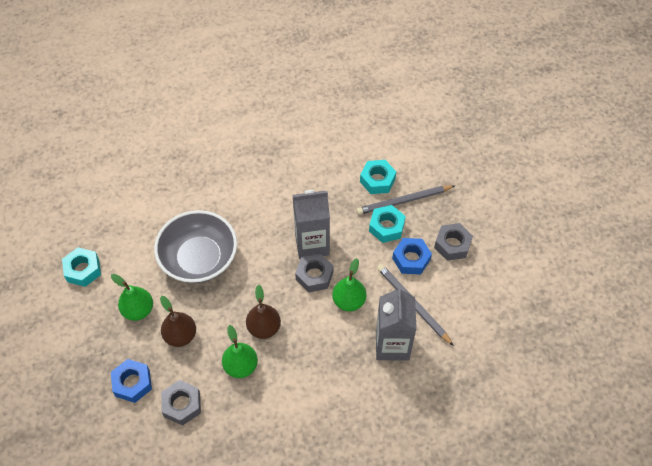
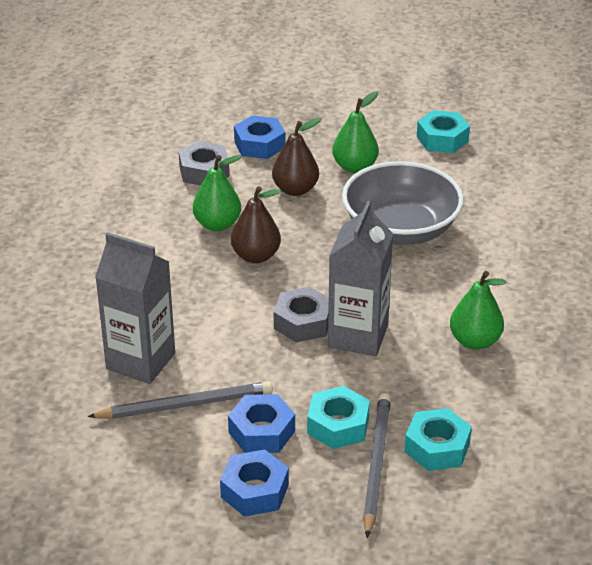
camera: 115 degrees right, 20 degrees down
green pear [332,258,366,311] -> green pear moved to [450,271,507,350]
grey nut [434,223,473,261] -> blue nut [220,449,289,517]

